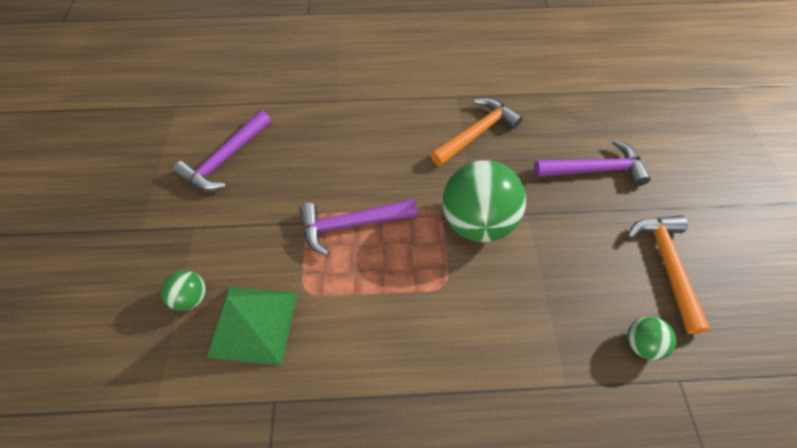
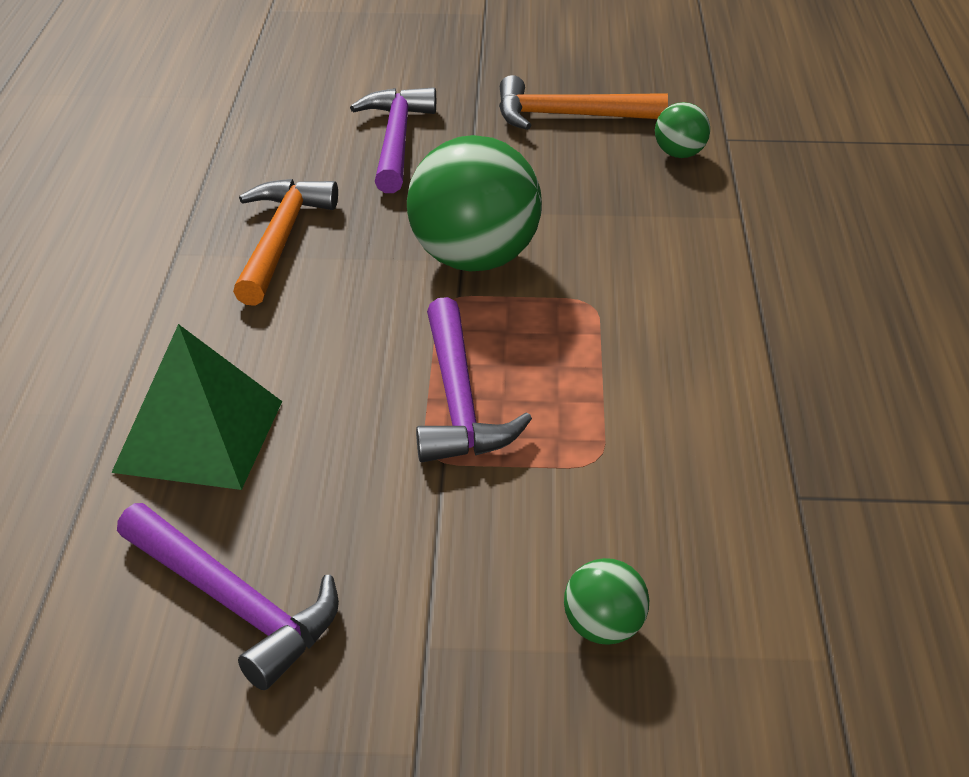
camera: 85 degrees left, 20 degrees down
green pyramid [207,287,298,366] -> green pyramid moved to [111,324,282,490]
orange hammer [430,98,523,166] -> orange hammer turned 45 degrees clockwise [233,179,338,306]

